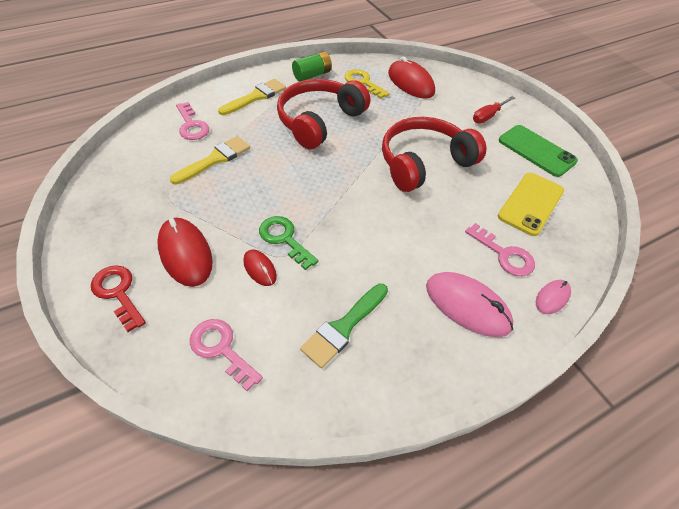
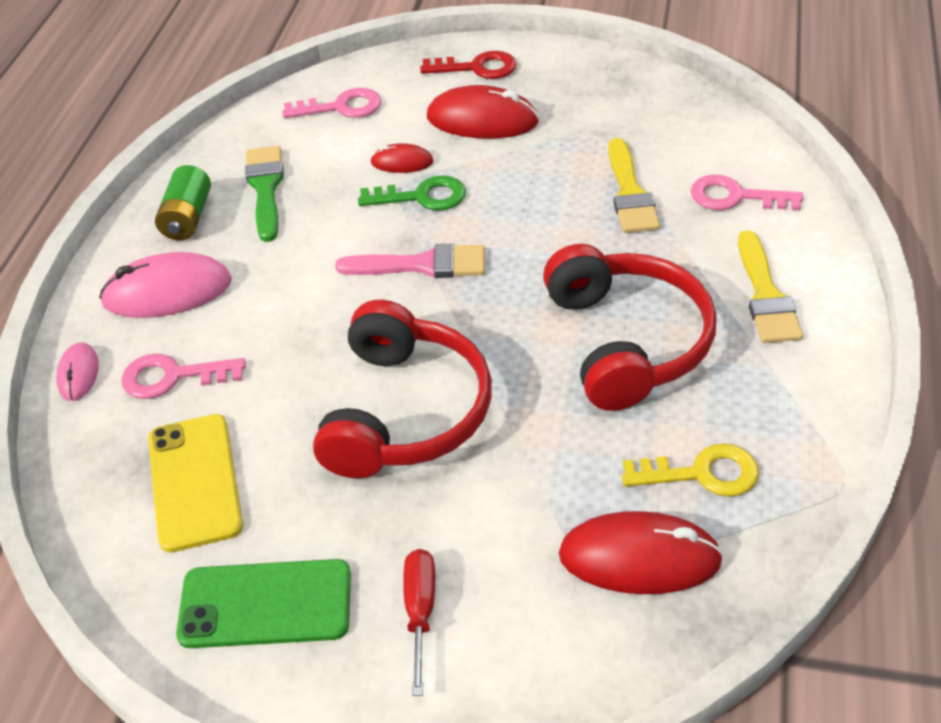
camera: 135 degrees right, 5 degrees down
green battery [292,51,332,82] -> green battery moved to [155,165,211,240]
none -> pink brush [335,244,485,278]

